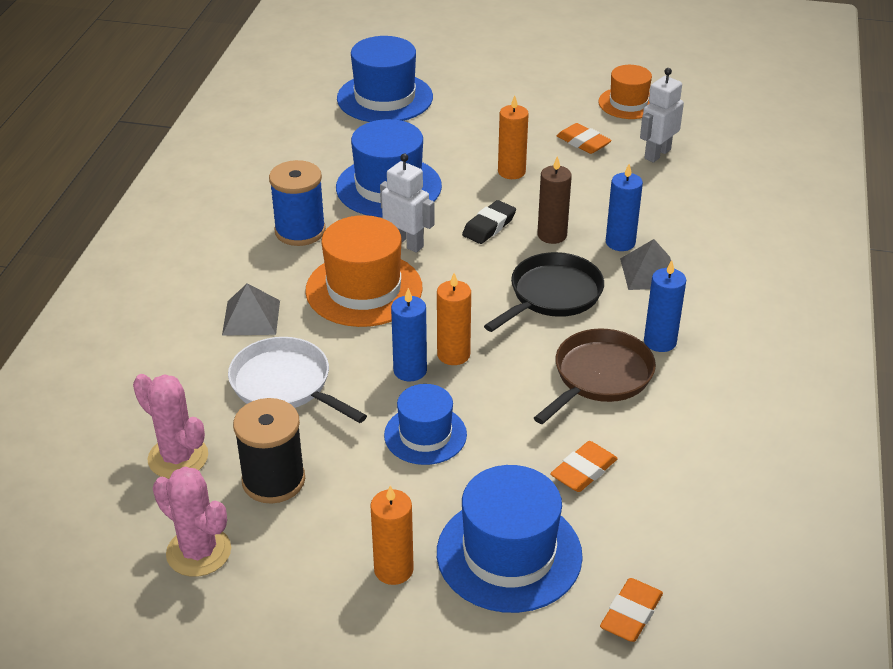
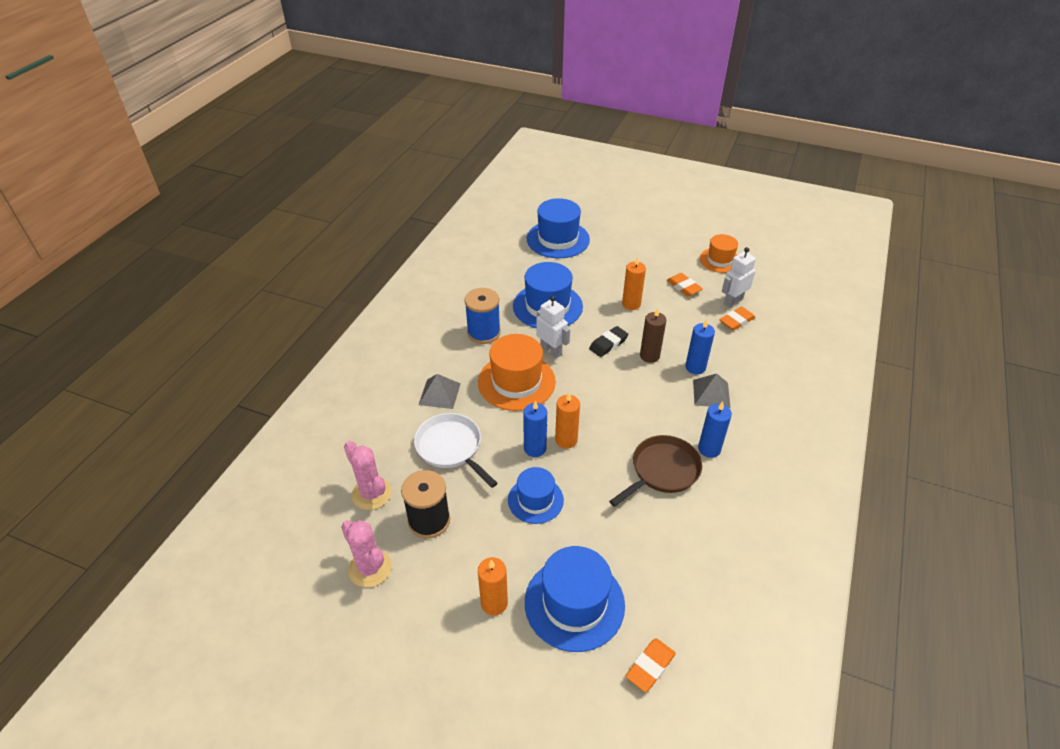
camera: 10 degrees right, 5 degrees up
black pan [484,252,604,332] -> none
orange eraser [550,441,618,492] -> orange eraser moved to [719,307,756,331]

